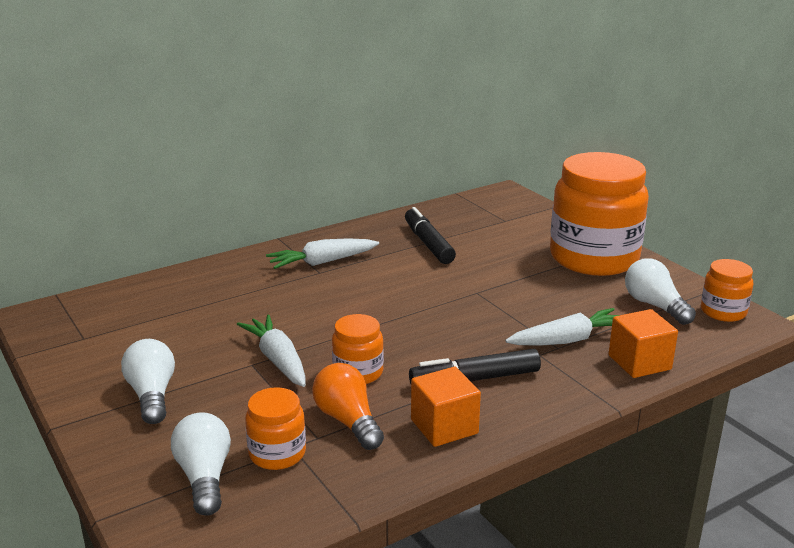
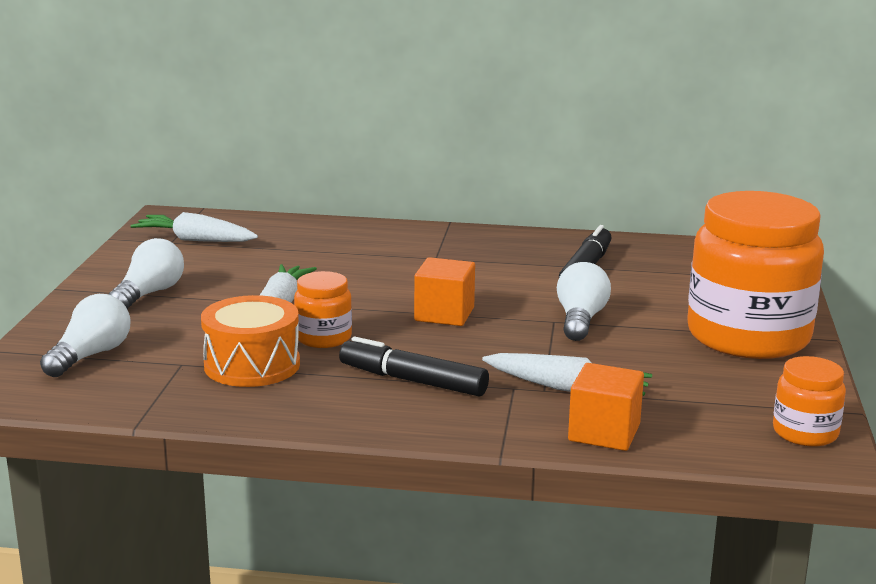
camera: 40 degrees right, 5 degrees down
orange jar [245,387,306,470] -> none
white carrot [266,238,379,269] -> white carrot moved to [130,212,258,242]
orange light bulb [312,363,384,450] -> orange drum [201,295,300,387]
orange cube [411,367,481,447] -> orange cube moved to [414,257,475,326]
white light bulb [625,258,696,325] -> white light bulb moved to [557,262,611,341]

